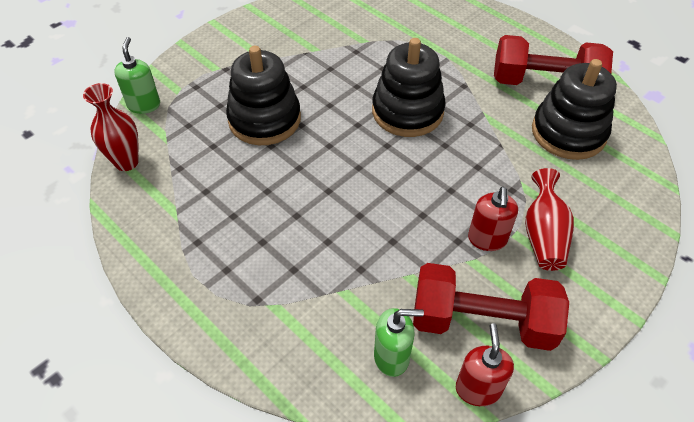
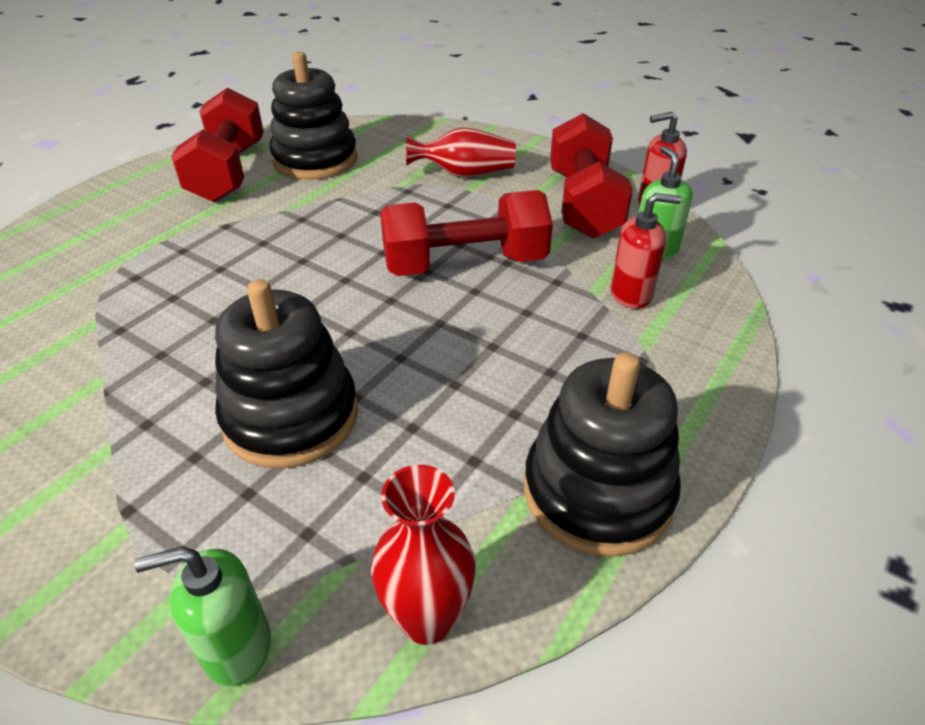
camera: 100 degrees left, 10 degrees down
black stacking toy [372,38,446,137] -> black stacking toy moved to [524,352,681,557]
red soap dispenser [468,187,518,251] -> red soap dispenser moved to [610,193,682,309]
none -> red dumbbell [380,190,553,276]

